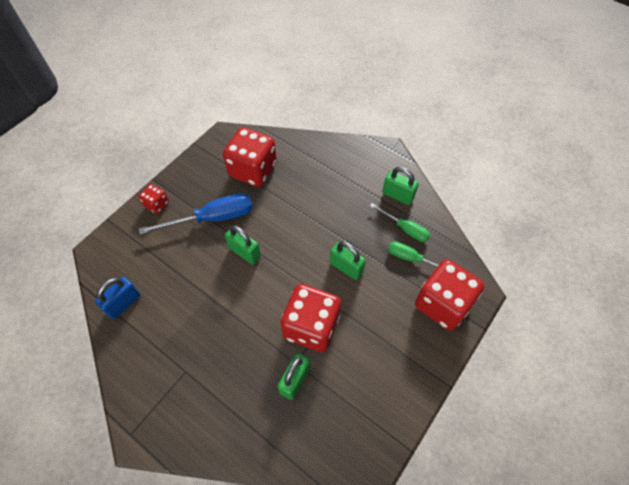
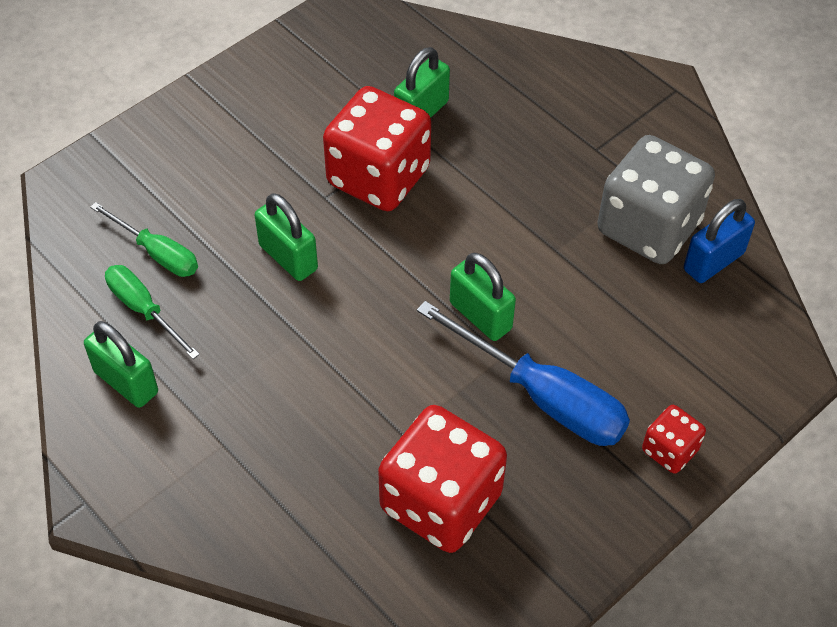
camera: 170 degrees left, 5 degrees down
blue screwdriver [139,193,253,235] -> blue screwdriver turned 135 degrees counterclockwise [417,301,630,446]
red dice [415,259,484,330] -> none
none -> grey dice [597,135,715,264]

